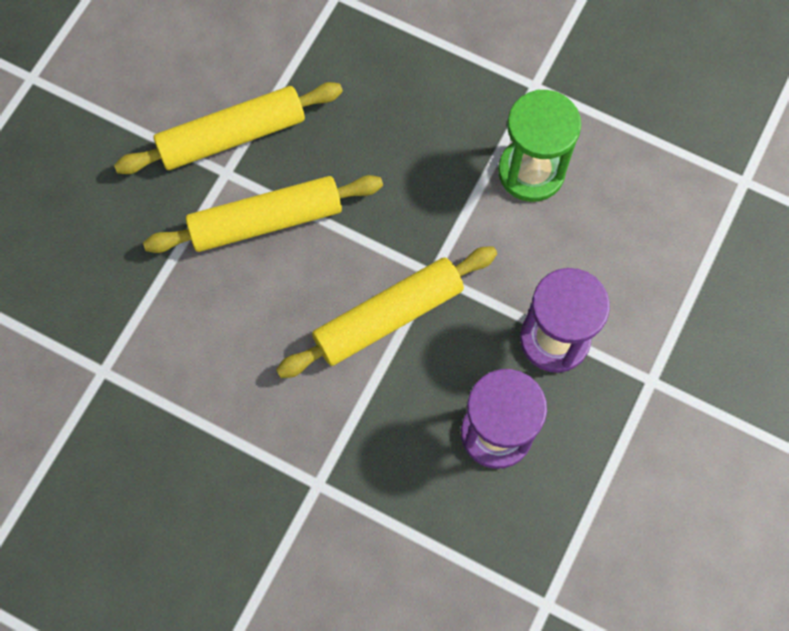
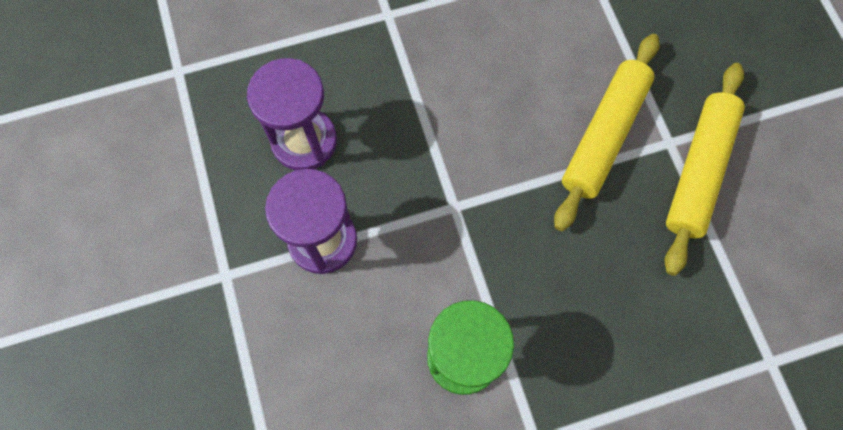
camera: 135 degrees right, 0 degrees up
yellow rolling pin [276,246,497,378] -> none

